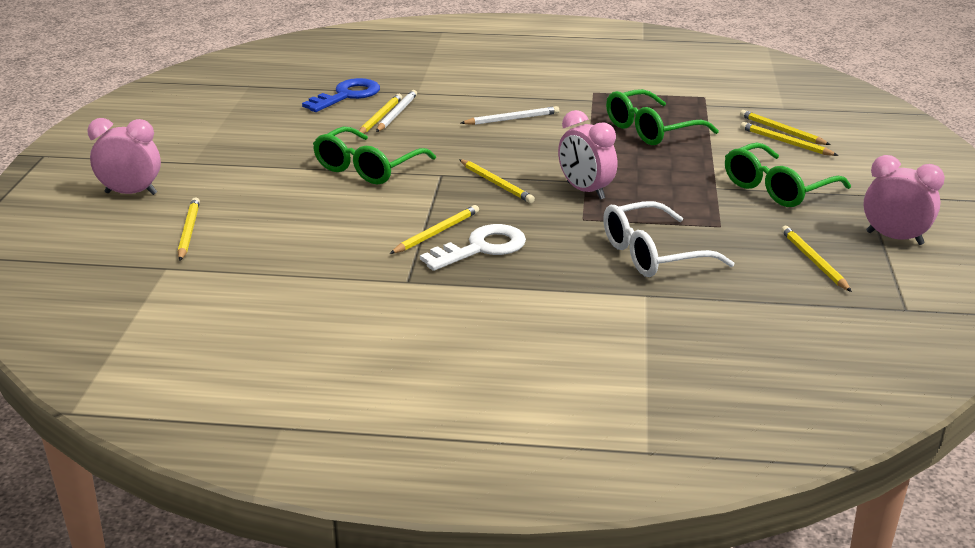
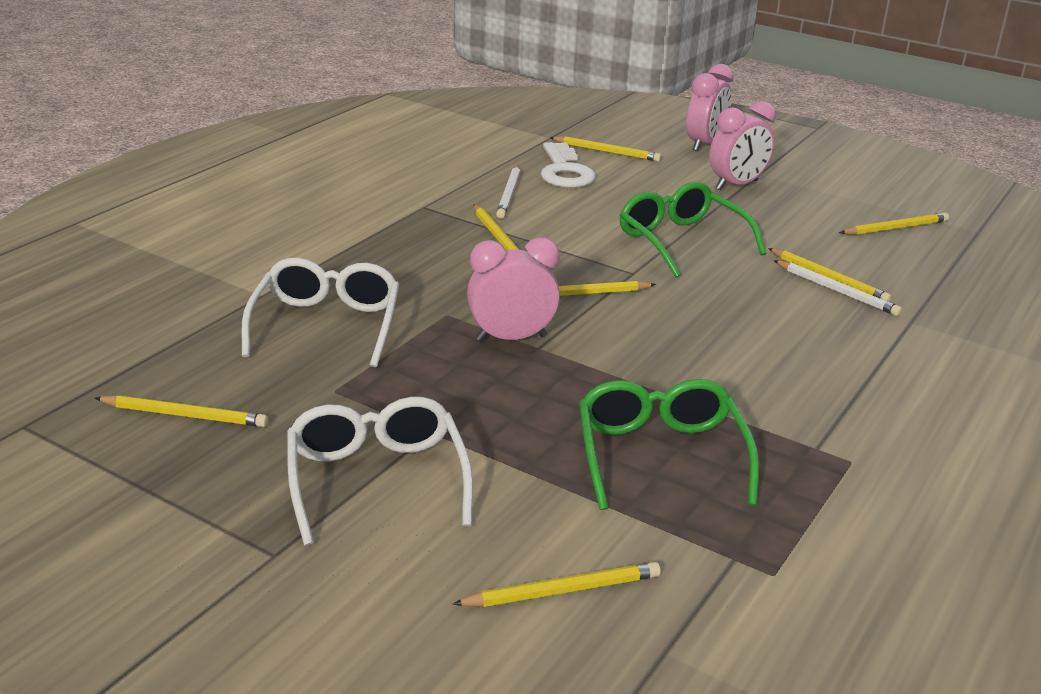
camera: 115 degrees right, 0 degrees up
blue key [302,78,380,112] -> none
white key [420,224,526,271] -> white key moved to [541,142,596,188]
white pencil [461,106,559,125] -> white pencil moved to [496,165,520,218]
green glasses [725,142,851,207] -> white glasses [287,397,473,546]
yellow pencil [740,122,839,156] -> yellow pencil moved to [839,212,949,235]
pink clock [863,155,945,245] -> pink clock moved to [709,101,776,190]

